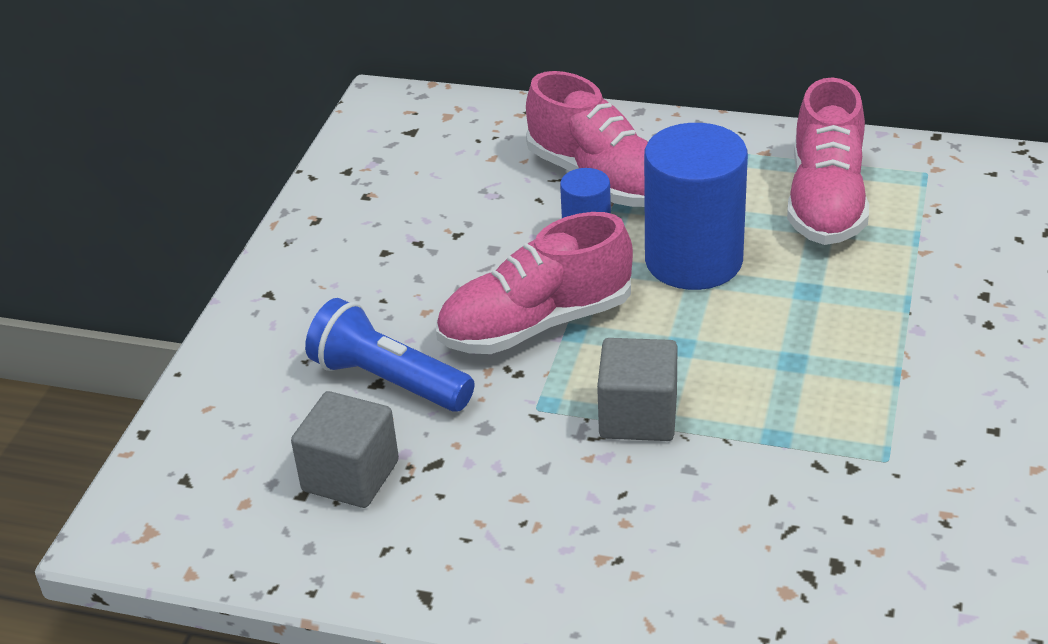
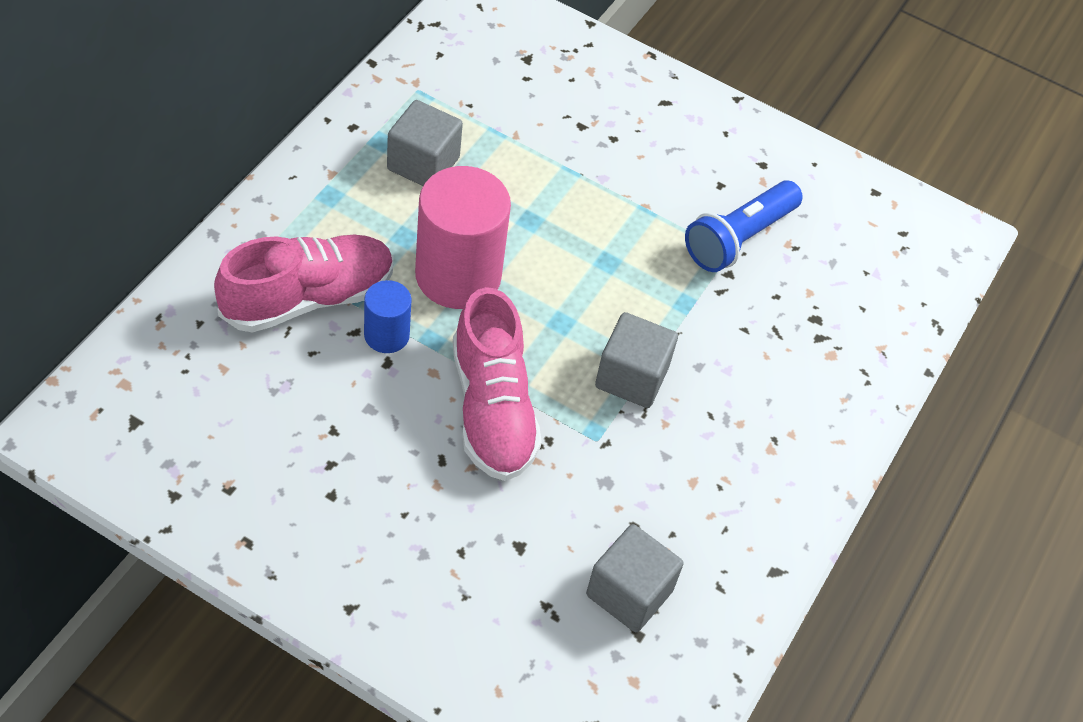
camera: 85 degrees left, 15 degrees up
blue flashlight [305,298,475,412] -> blue flashlight moved to [685,180,803,272]
blue cylinder [644,123,748,290] -> pink cylinder [415,166,511,309]
pink shoe [787,78,869,245] -> grey cube [387,100,463,186]

